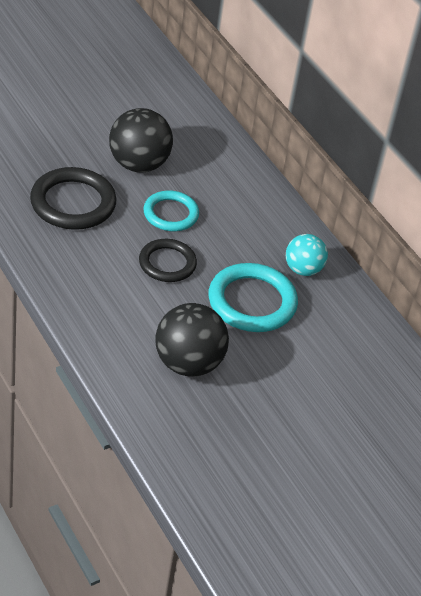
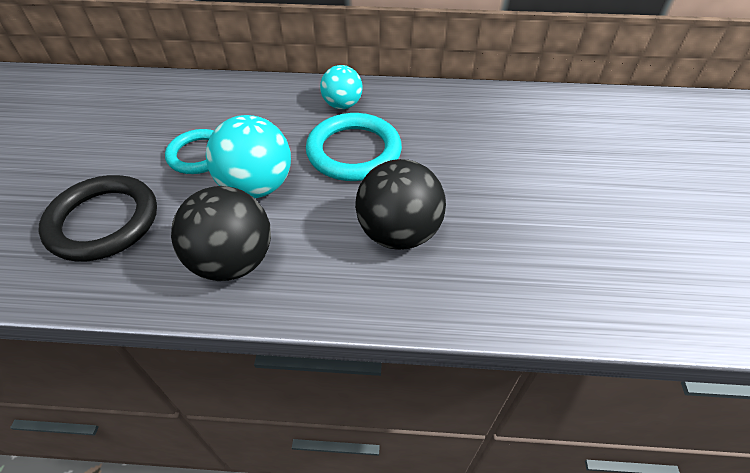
camera: 50 degrees left, 5 degrees up
black ball [109,108,173,172] -> black ball moved to [171,186,271,281]
black ring [139,239,197,282] -> turquoise ball [206,115,291,198]

